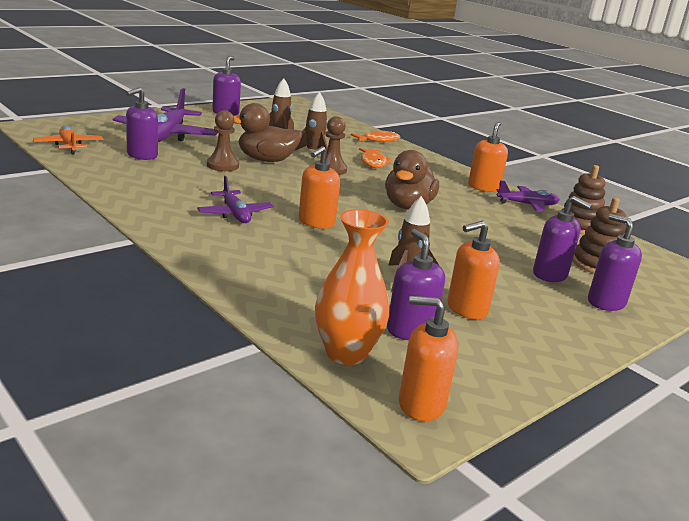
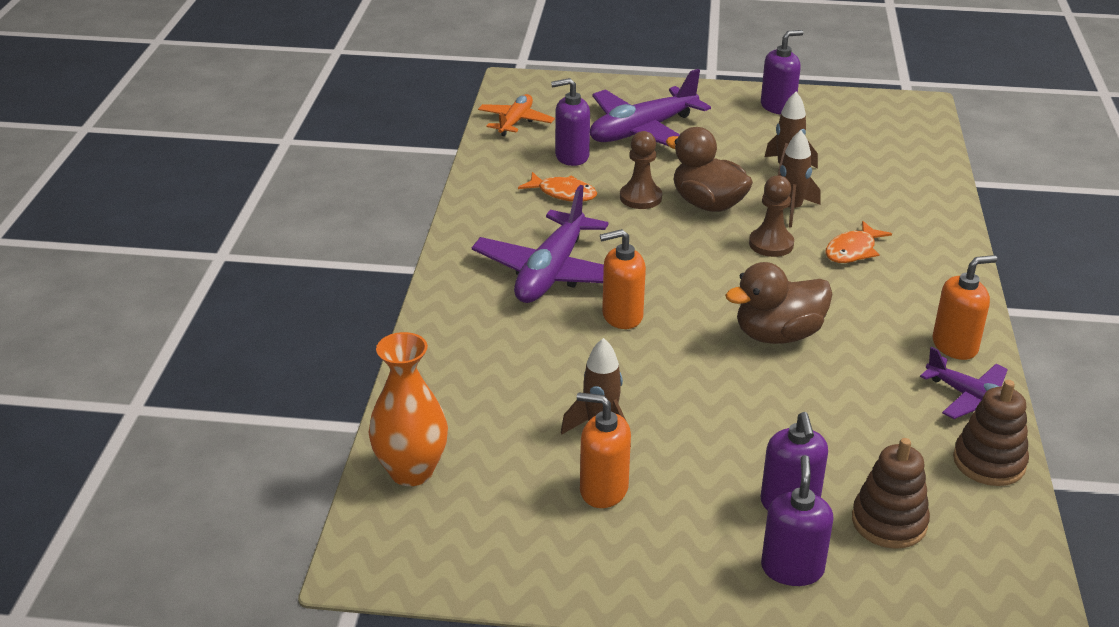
camera: 50 degrees right, 10 degrees up
purple plane [197,176,274,223] -> purple plane [472,185,608,303], size x1.74
orange fish [351,131,401,142] -> orange fish moved to [518,172,597,202]
purple soap dispenser [387,229,445,340] -> none
orange soap dispenser [399,296,458,421] -> none

